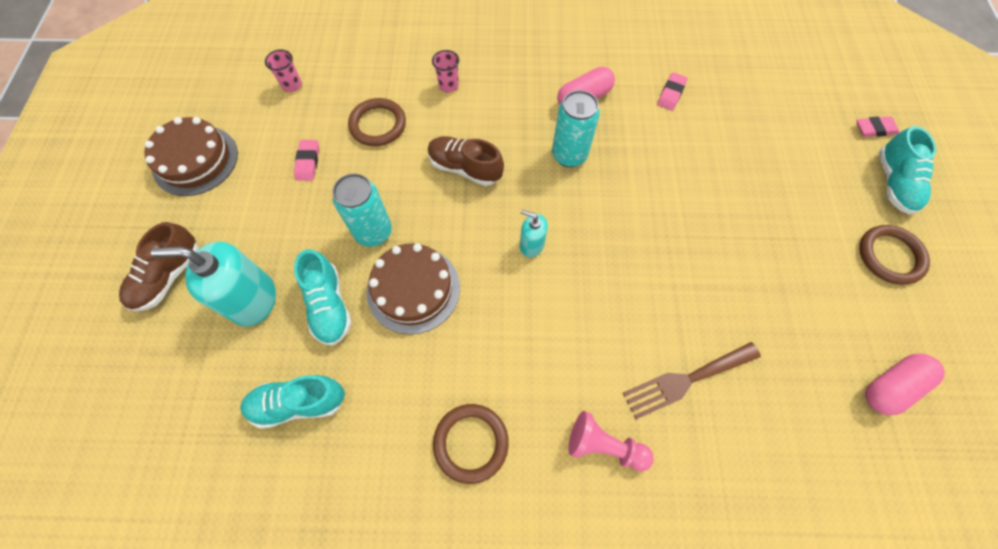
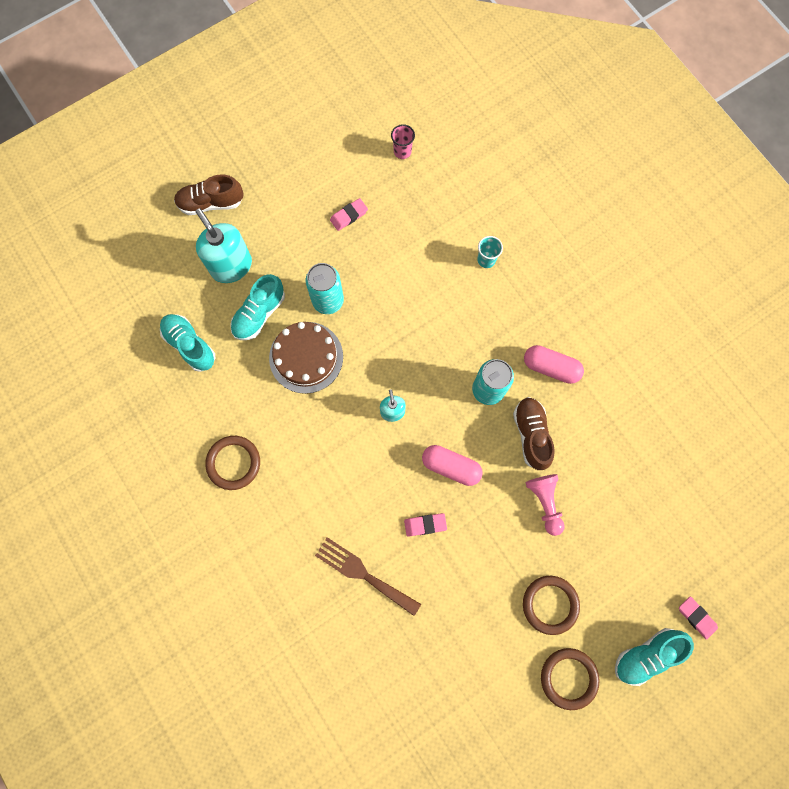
camera: 55 degrees right, 10 degrees up
brown cake [144,117,238,196] -> none
brown ring [348,98,406,146] -> brown ring moved to [523,576,580,635]
brown shoe [428,136,504,186] -> brown shoe moved to [513,397,555,470]
pink cup [432,50,459,93] -> turquoise cup [477,236,503,268]
pink pawn [568,411,654,471] -> pink pawn moved to [525,474,564,536]
pink eraser [657,72,688,111] -> pink eraser moved to [404,513,447,537]
pink capsule [865,353,945,415] -> pink capsule moved to [422,445,483,486]

